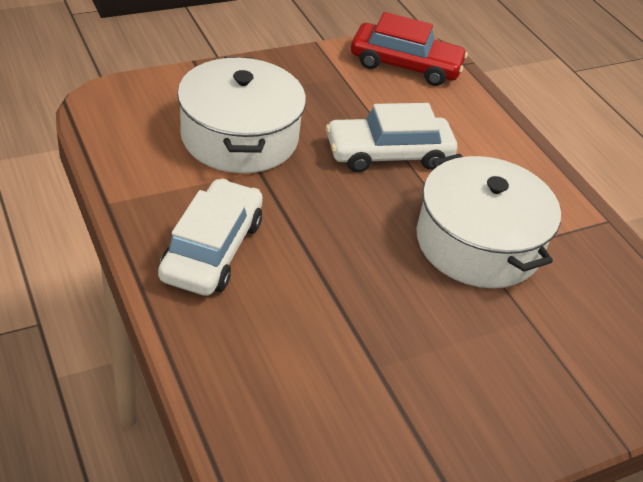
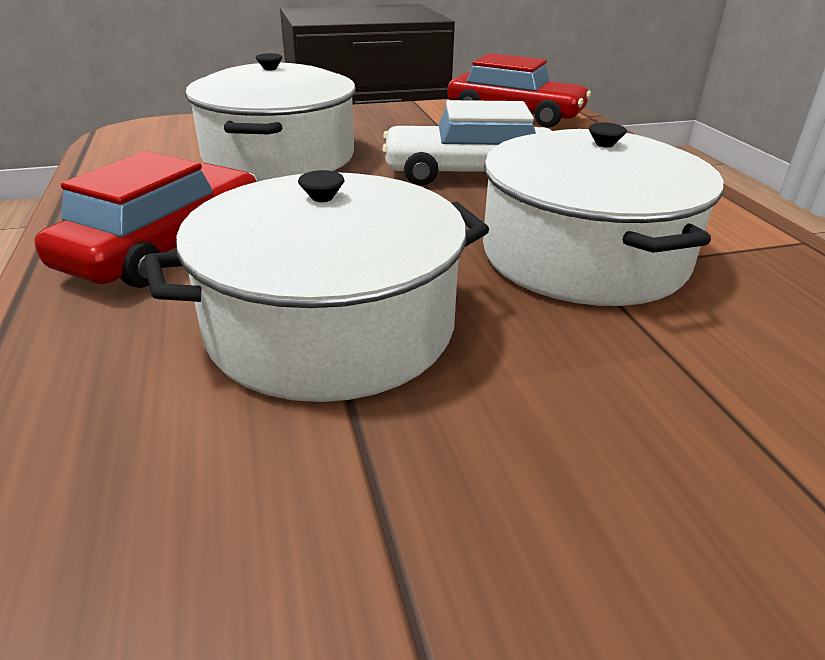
camera: 15 degrees right, 10 degrees down
white car [158,178,263,296] -> red car [35,151,257,288]
none -> white pot [144,170,489,402]

